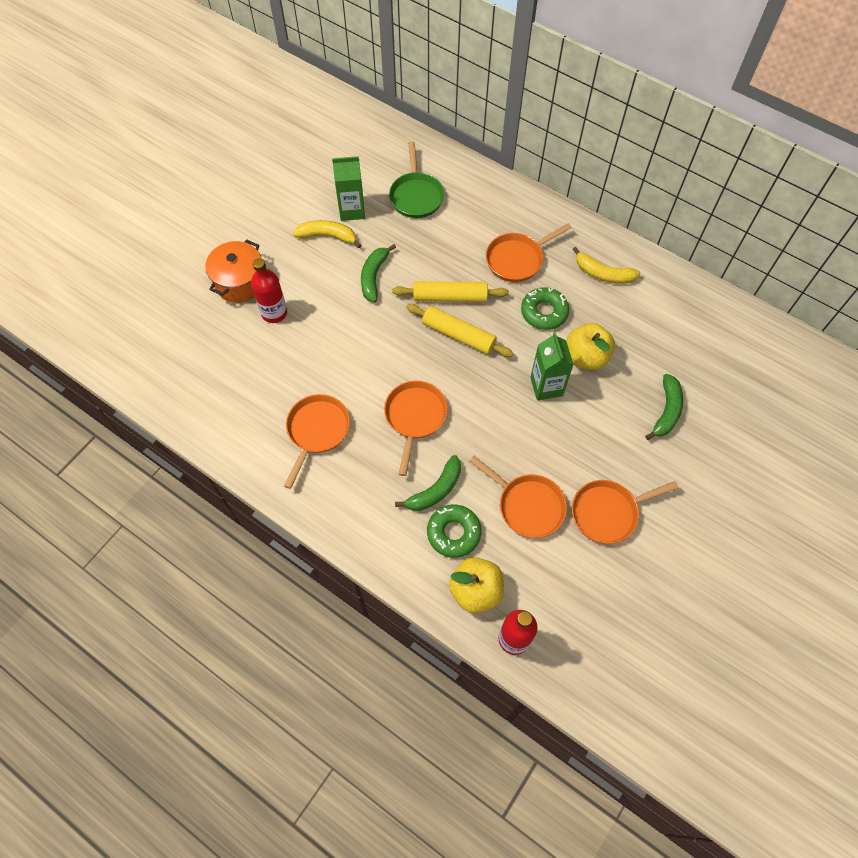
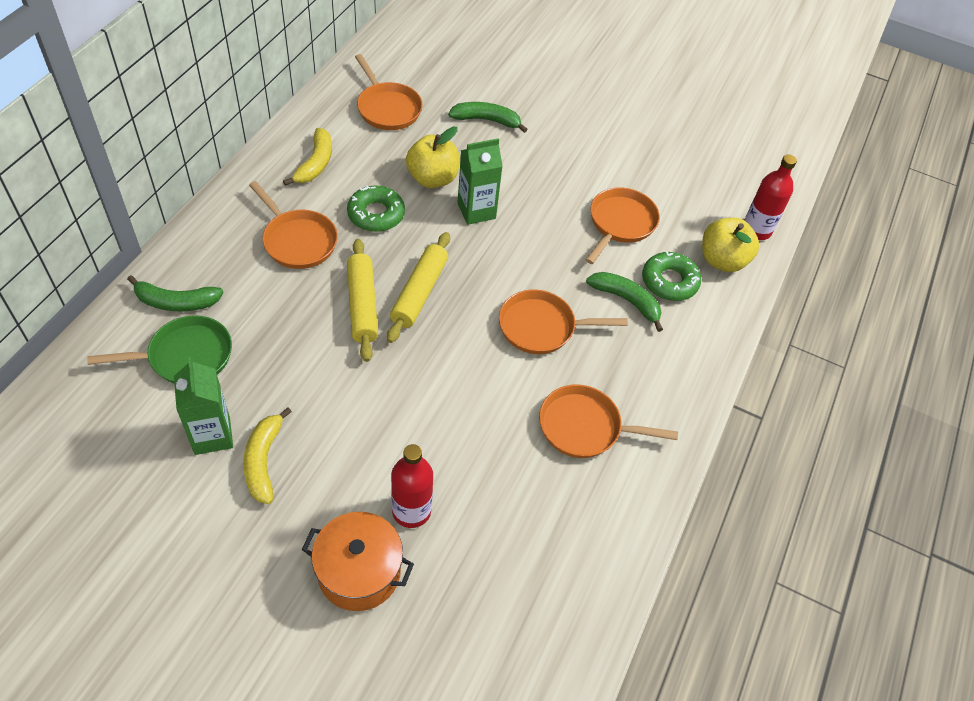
camera: 105 degrees left, 10 degrees down
green banana [361,244,396,302] -> green banana moved to [127,275,223,311]
orange pan [572,480,679,544] -> orange pan moved to [355,54,423,130]

